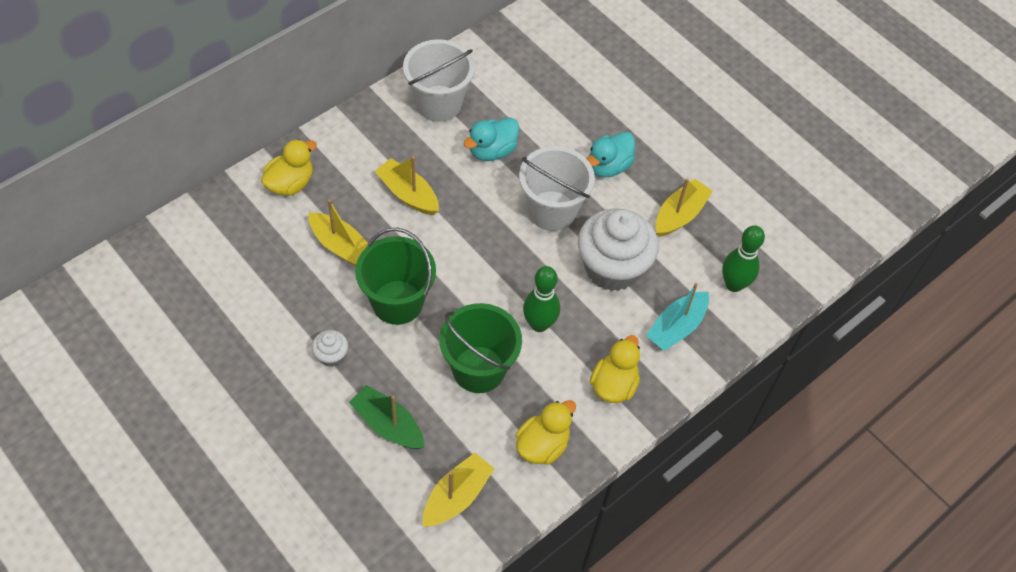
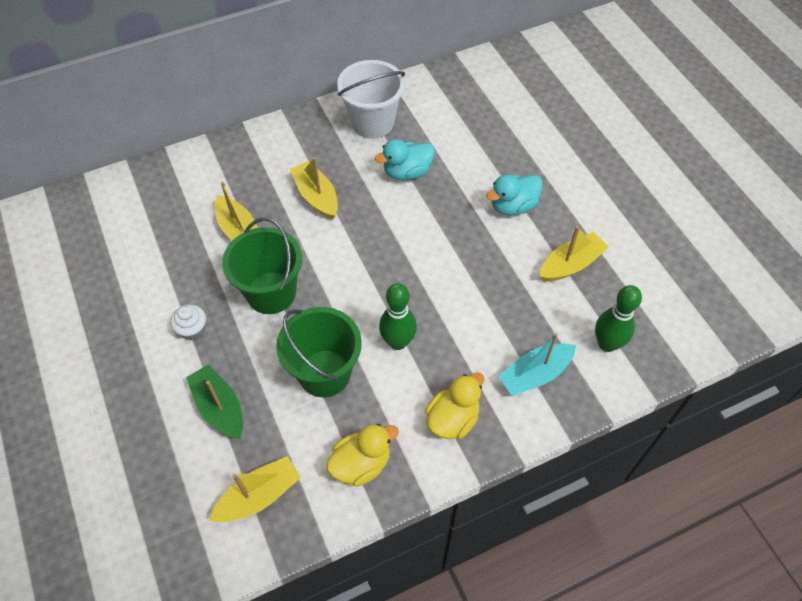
camera: 20 degrees right, 0 degrees up
yellow duck [261,139,317,196] -> none
white bucket [519,146,595,231] -> none
white cupcake [578,208,658,291] -> none

